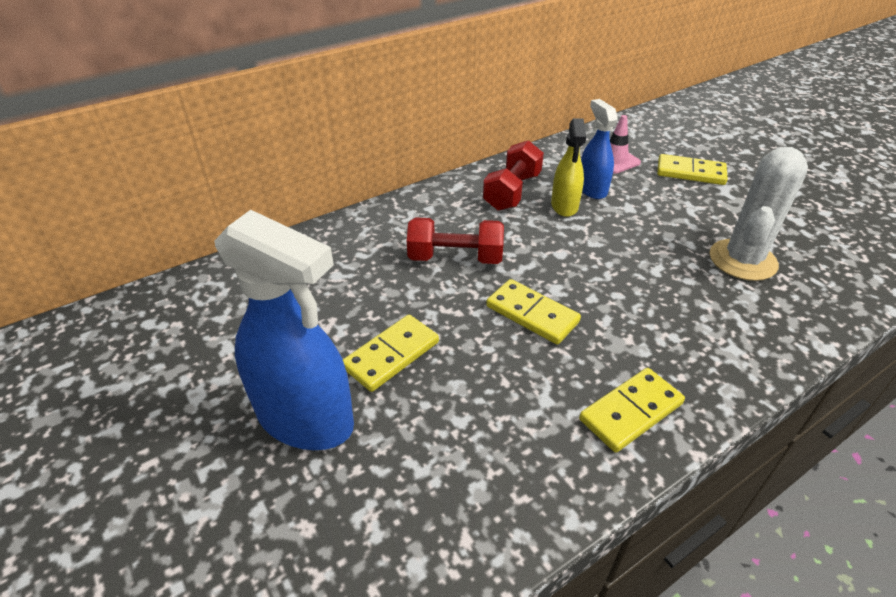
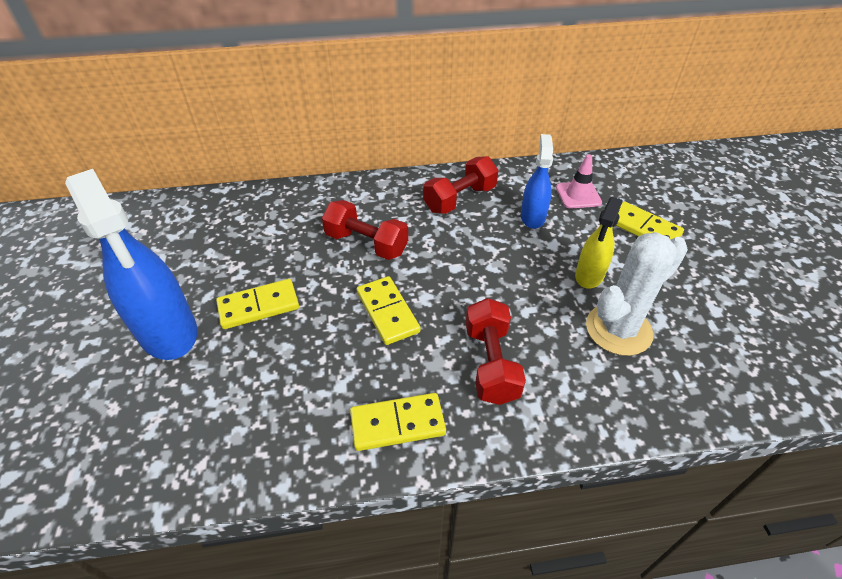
camera: 25 degrees right, 5 degrees up
yellow spray bottle [551,118,586,217] -> yellow spray bottle moved to [575,197,623,288]
none -> red dumbbell [466,298,526,405]

